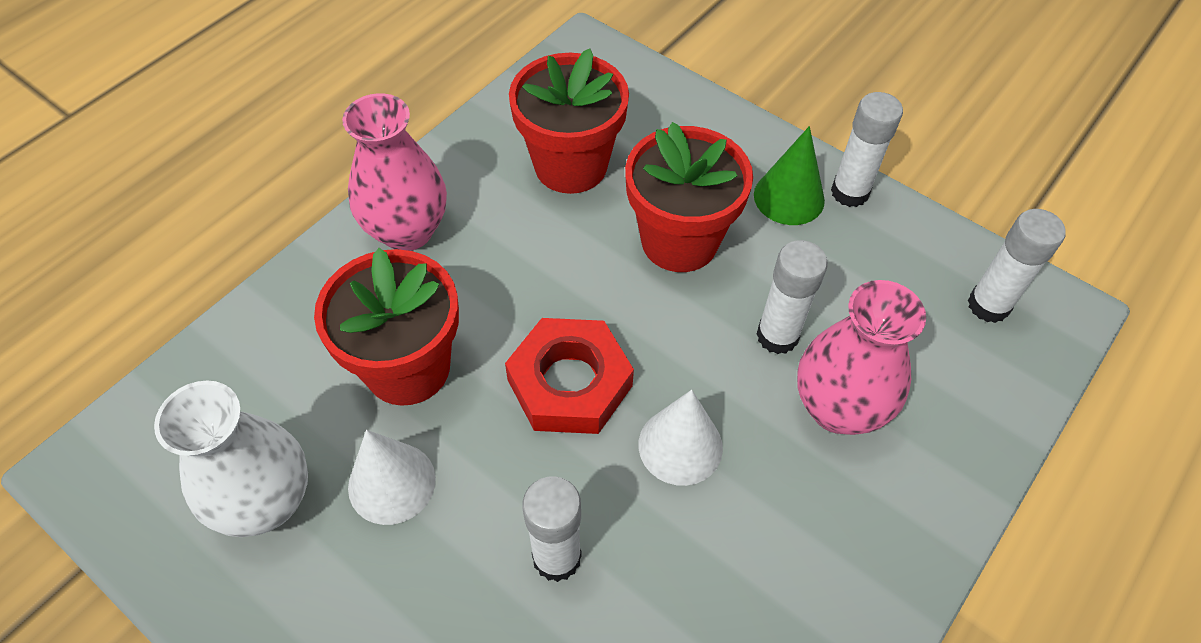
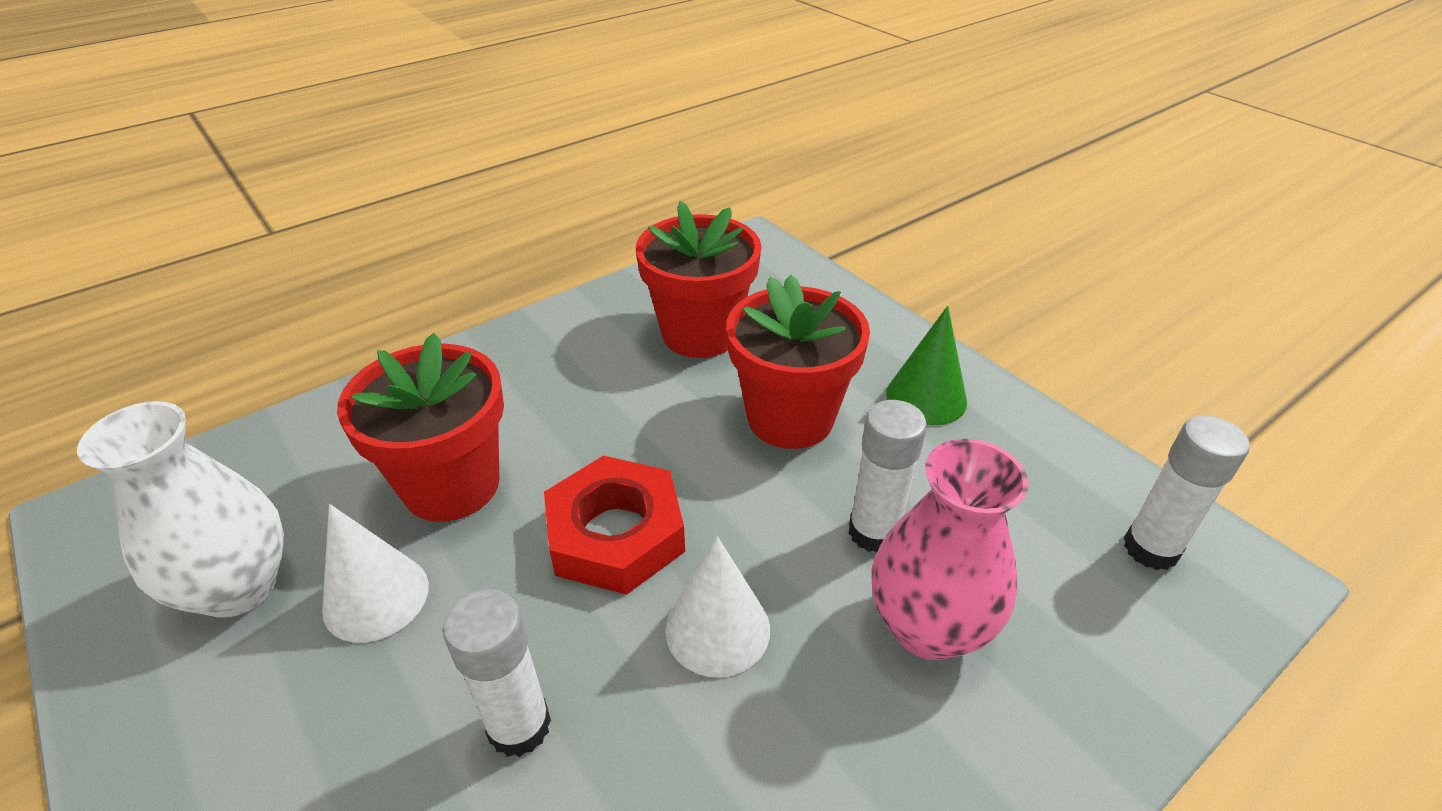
camera: 15 degrees right, 15 degrees down
pink vase [342,93,447,251] -> none
white glue stick [831,92,903,207] -> none

